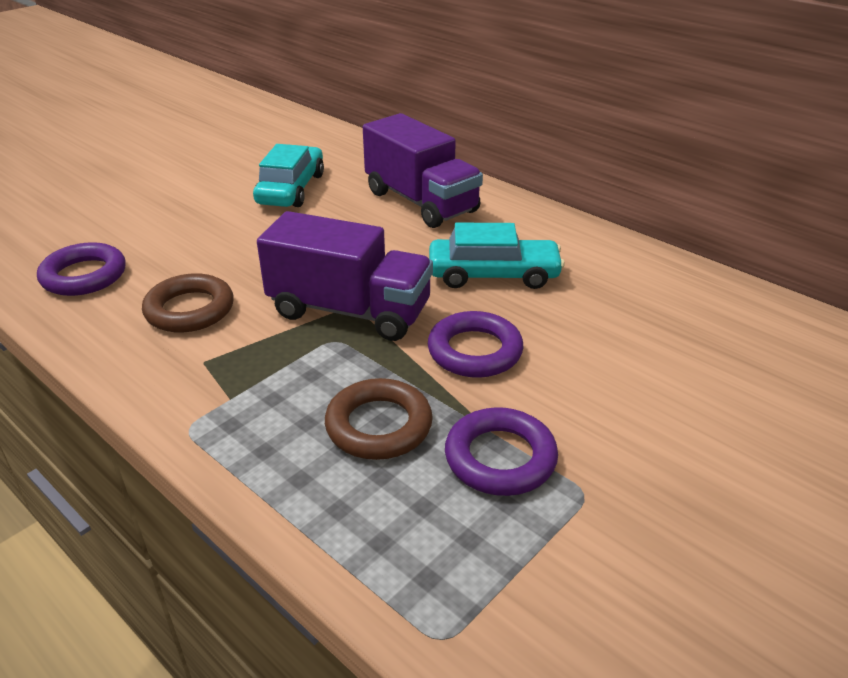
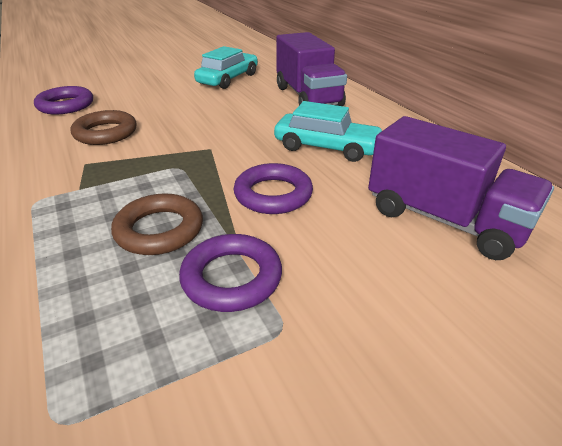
camera: 20 degrees right, 0 degrees up
purple truck [257,211,433,341] -> purple truck moved to [368,116,554,260]

